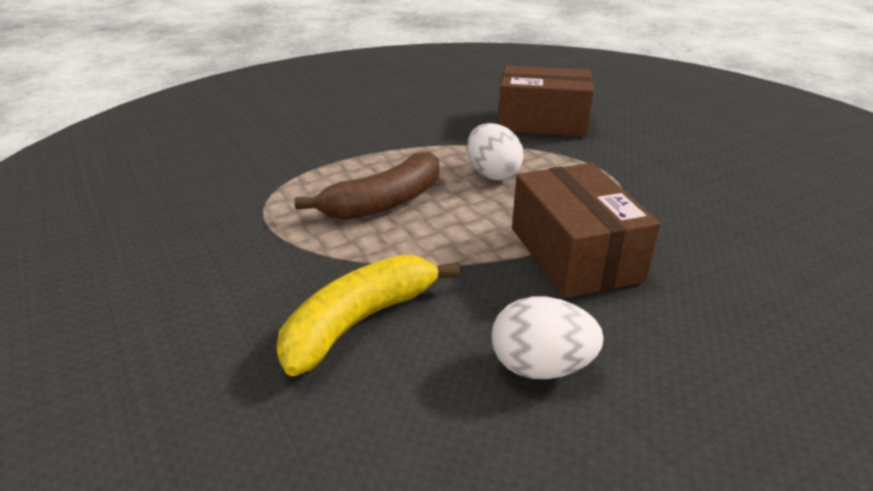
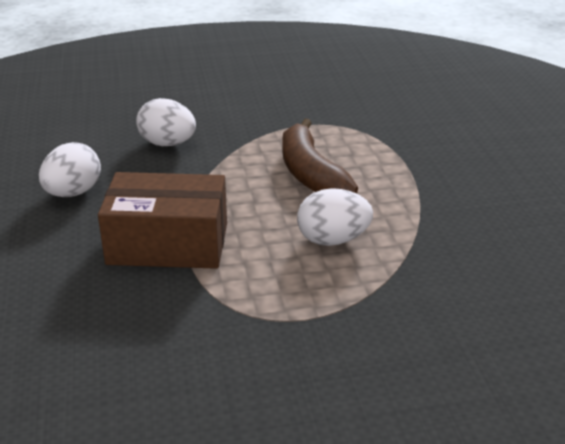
camera: 110 degrees right, 0 degrees up
yellow banana [276,255,460,376] -> white egg [136,98,196,146]
brown box [498,66,594,137] -> none

